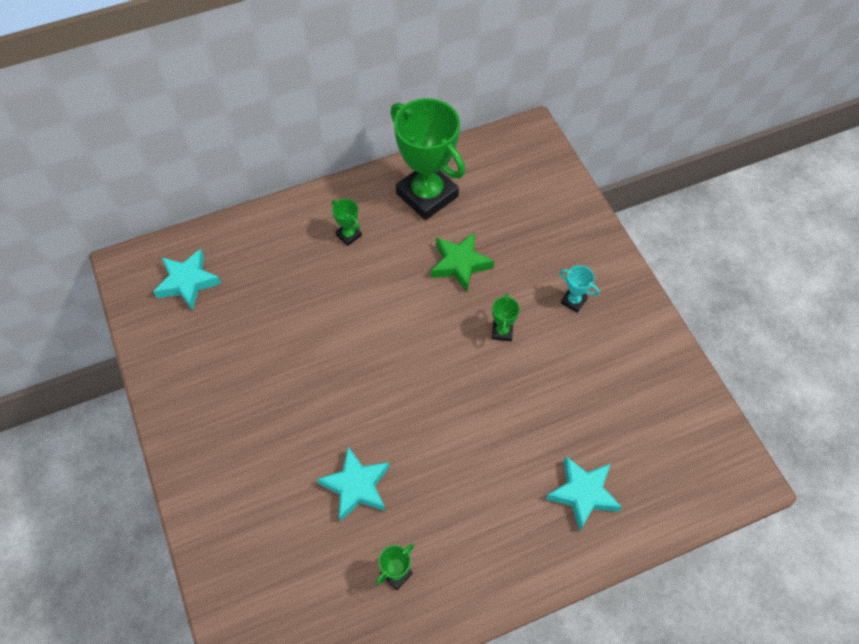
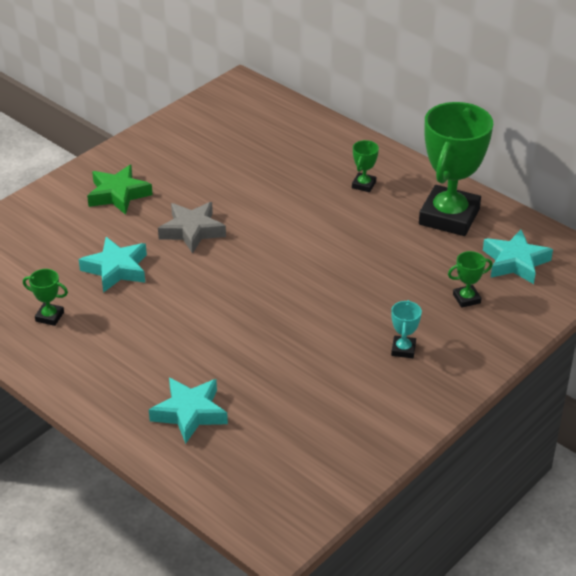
camera: 65 degrees right, 20 degrees down
turquoise star [153,249,221,311] -> turquoise star moved to [483,230,553,284]
green star [431,232,494,292] -> green star moved to [87,165,153,215]
green trophy [492,293,520,341] -> green trophy moved to [448,251,493,308]
none -> grey star [158,202,226,254]

